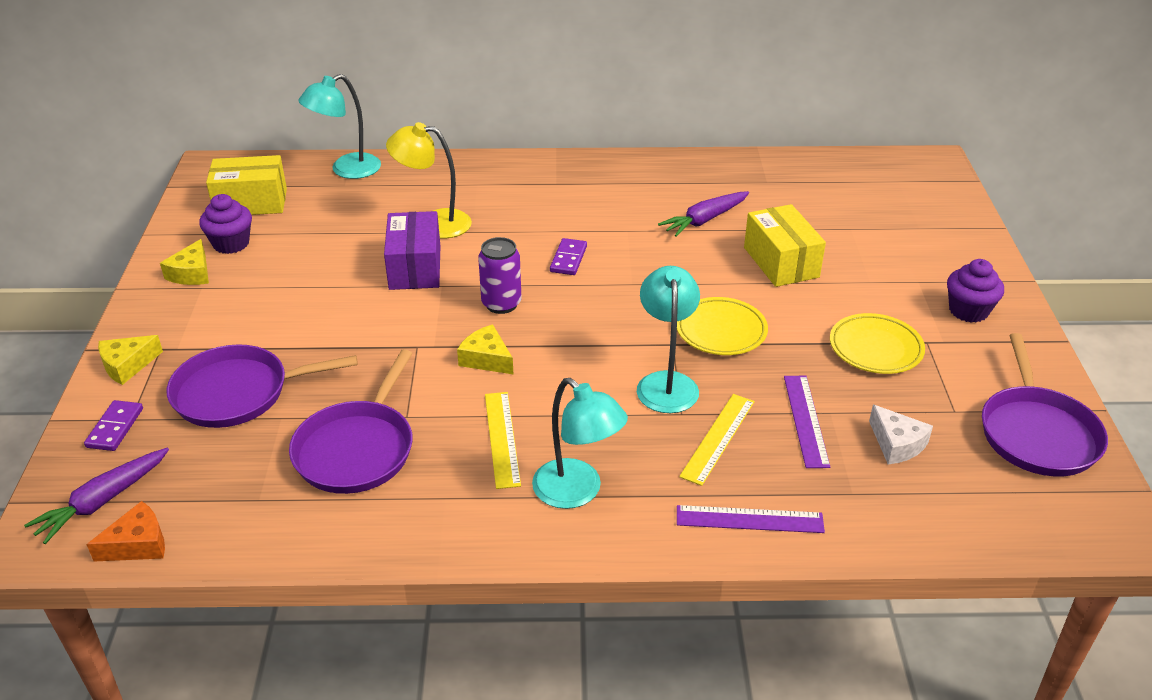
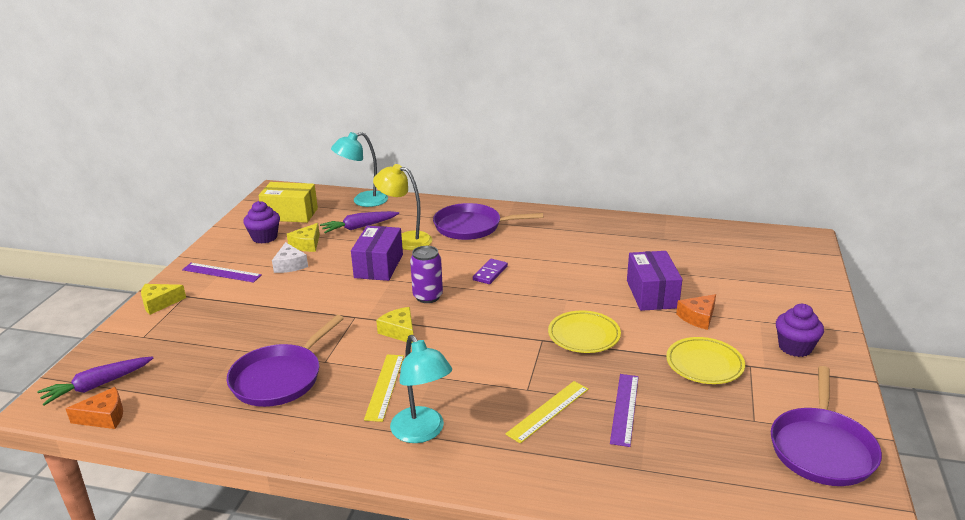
camera: 15 degrees right, 10 degrees down
purple domino [84,400,143,451] -> none
yellow cheese [160,239,209,285] -> yellow cheese moved to [287,223,320,252]
purple pan [167,344,358,428] -> purple pan moved to [433,203,543,240]
turquoise lamp [637,266,700,413] -> none
purple carrot [658,191,749,237] -> purple carrot moved to [320,211,399,233]
purple ruler [677,505,825,533] -> purple ruler moved to [182,263,262,283]
yellow box [744,204,826,287] -> purple box [627,251,682,311]
white cheese [869,405,933,464] -> white cheese moved to [272,242,308,273]
none -> orange cheese [676,294,716,330]

